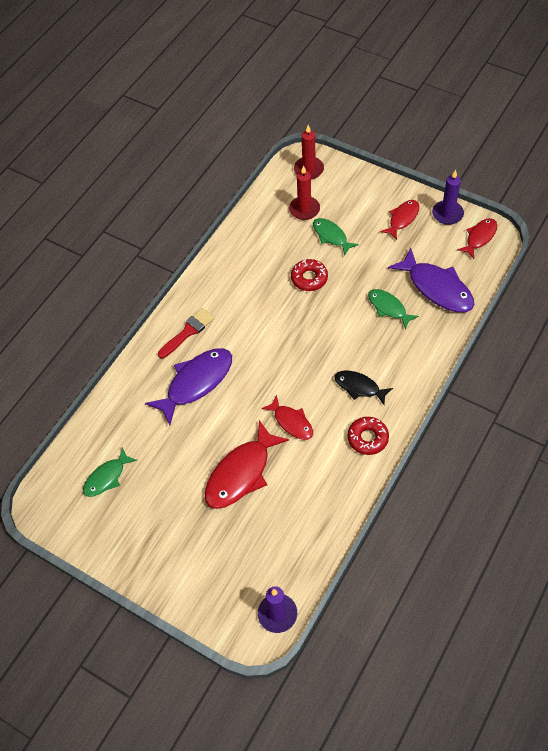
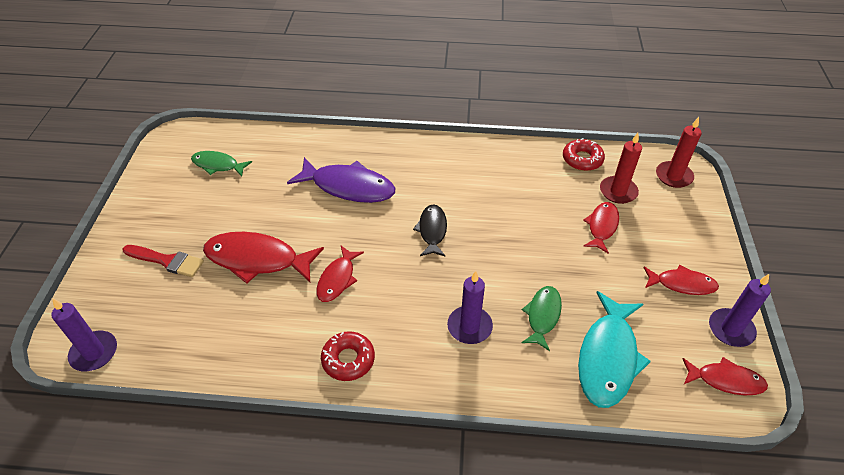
camera: 60 degrees right, 10 degrees down
red brush [158,308,214,358] -> red brush moved to [123,245,204,277]
red donut [291,259,328,291] -> red donut moved to [563,138,605,171]
green fish [313,218,359,255] -> red fish [583,202,619,254]
black fish [334,371,393,405] -> black fish moved to [413,204,447,257]
purple fish [388,248,474,312] -> turquoise fish [578,291,651,408]
none -> purple candle [447,271,493,344]

